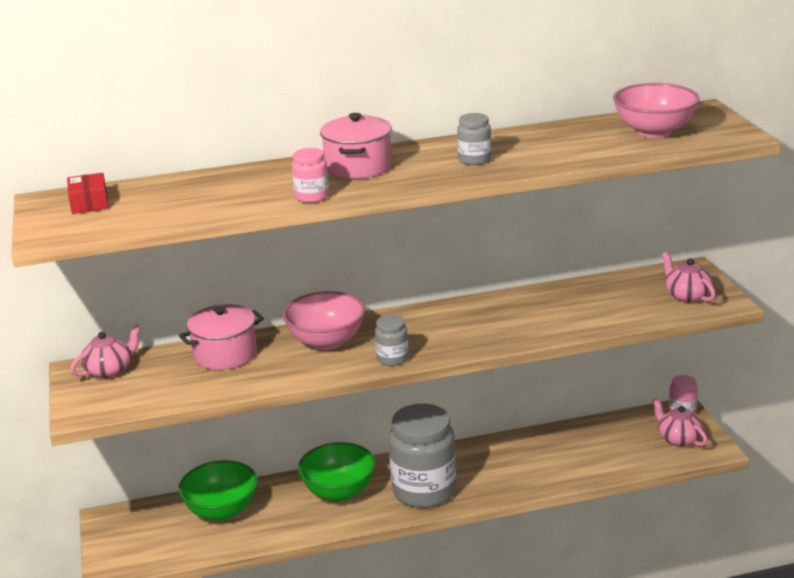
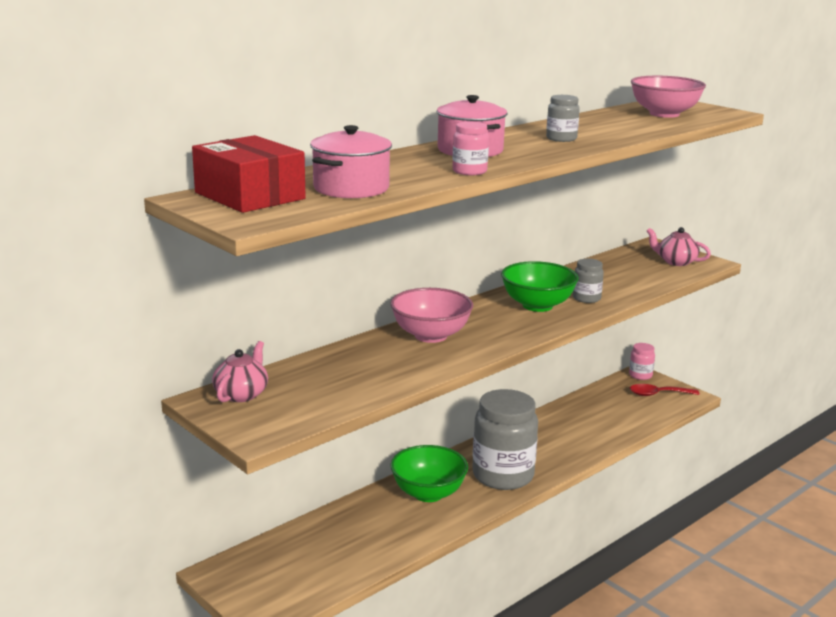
camera: 30 degrees left, 5 degrees down
red box [67,173,109,214] -> red box [192,135,306,213], size x1.87
pink pot [179,304,264,370] -> pink pot moved to [310,125,392,198]
green bowl [179,460,258,521] -> green bowl moved to [501,261,579,312]
grey jar [375,315,408,366] -> grey jar moved to [573,259,604,303]
pink teapot [652,397,708,447] -> red spoon [630,384,700,396]

